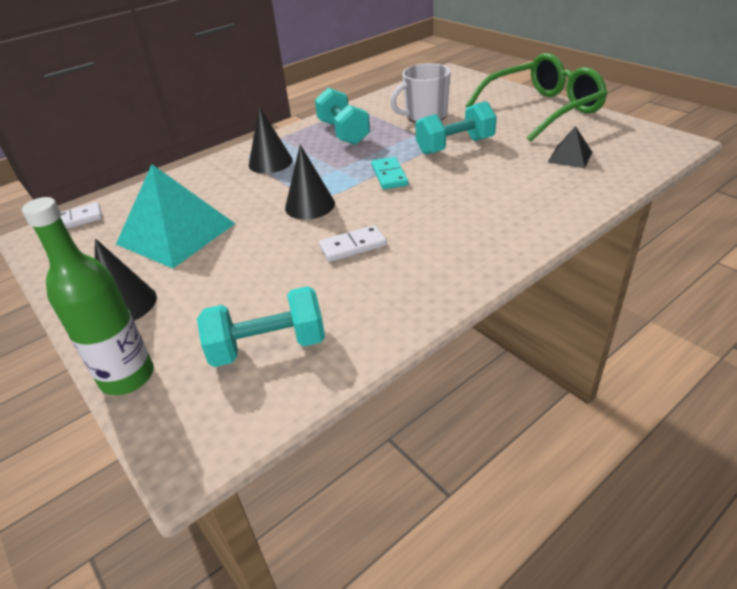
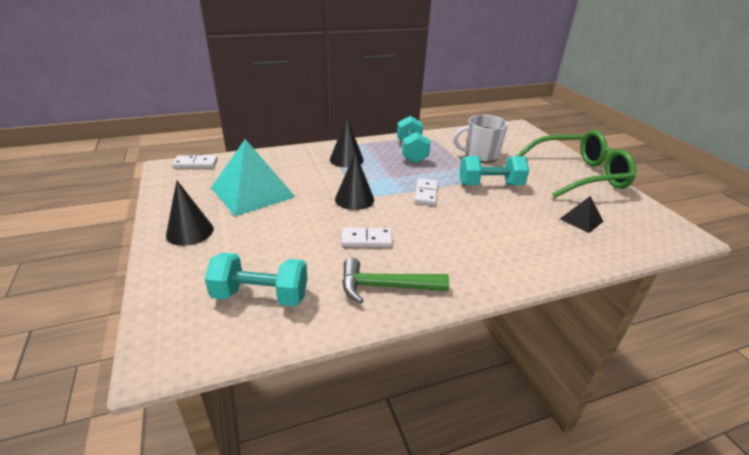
camera: 15 degrees right, 5 degrees down
green bottle [22,197,154,395] -> none
turquoise domino [372,157,408,190] -> white domino [414,178,438,205]
none -> green hammer [342,258,449,304]

